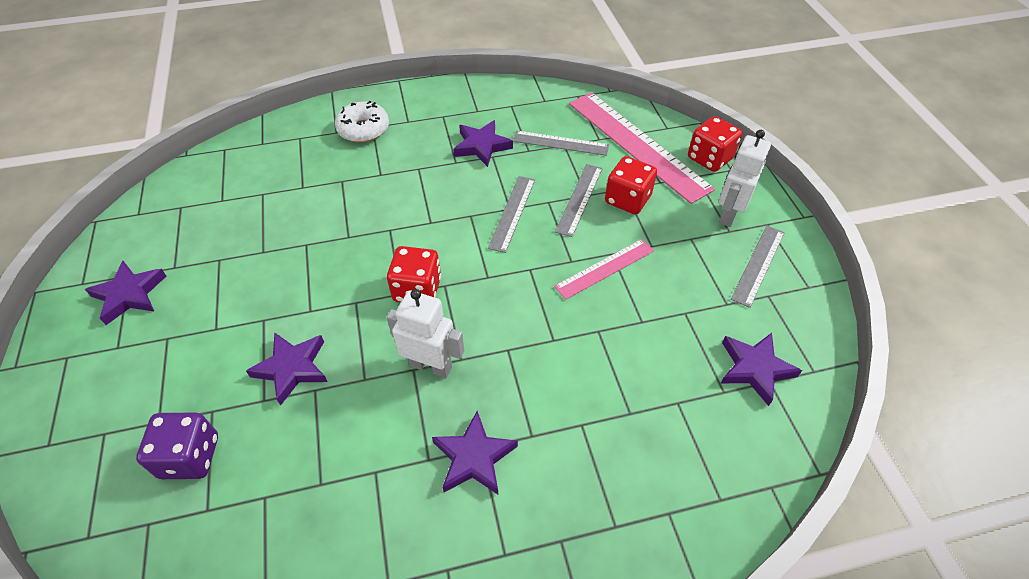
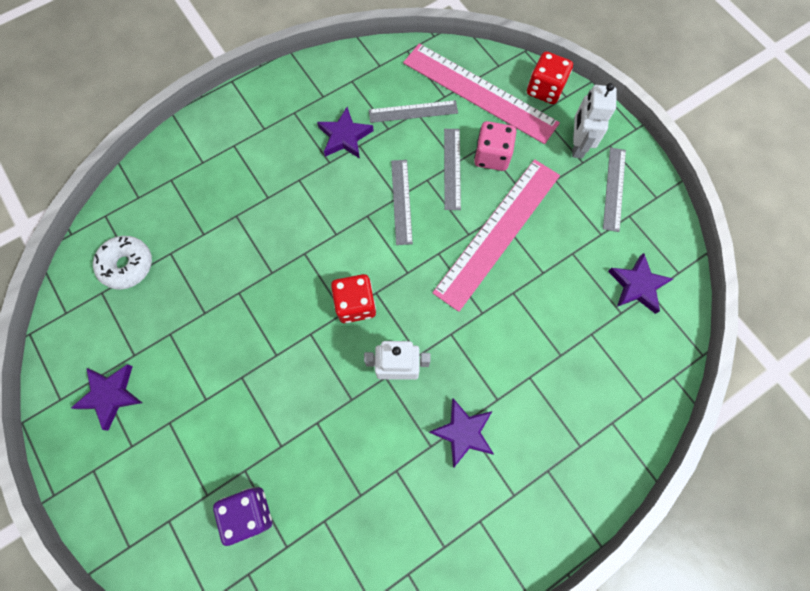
camera: 20 degrees left, 20 degrees up
purple star [246,332,327,406] -> none
white donut [335,101,389,143] -> white donut moved to [93,236,152,290]
pink ruler [554,239,654,300] -> pink ruler [432,159,560,312], size x1.91
red dice [605,156,657,215] -> pink dice [474,121,516,171]

